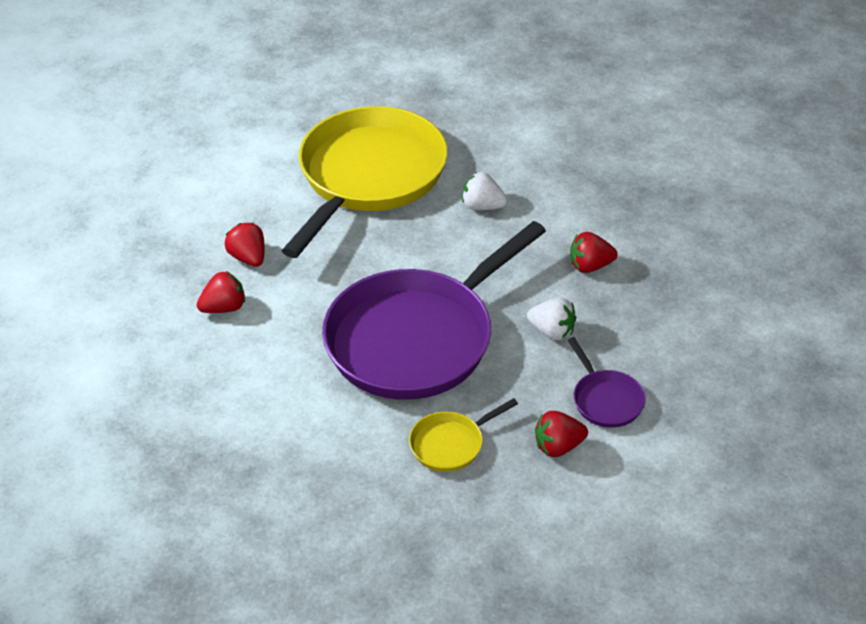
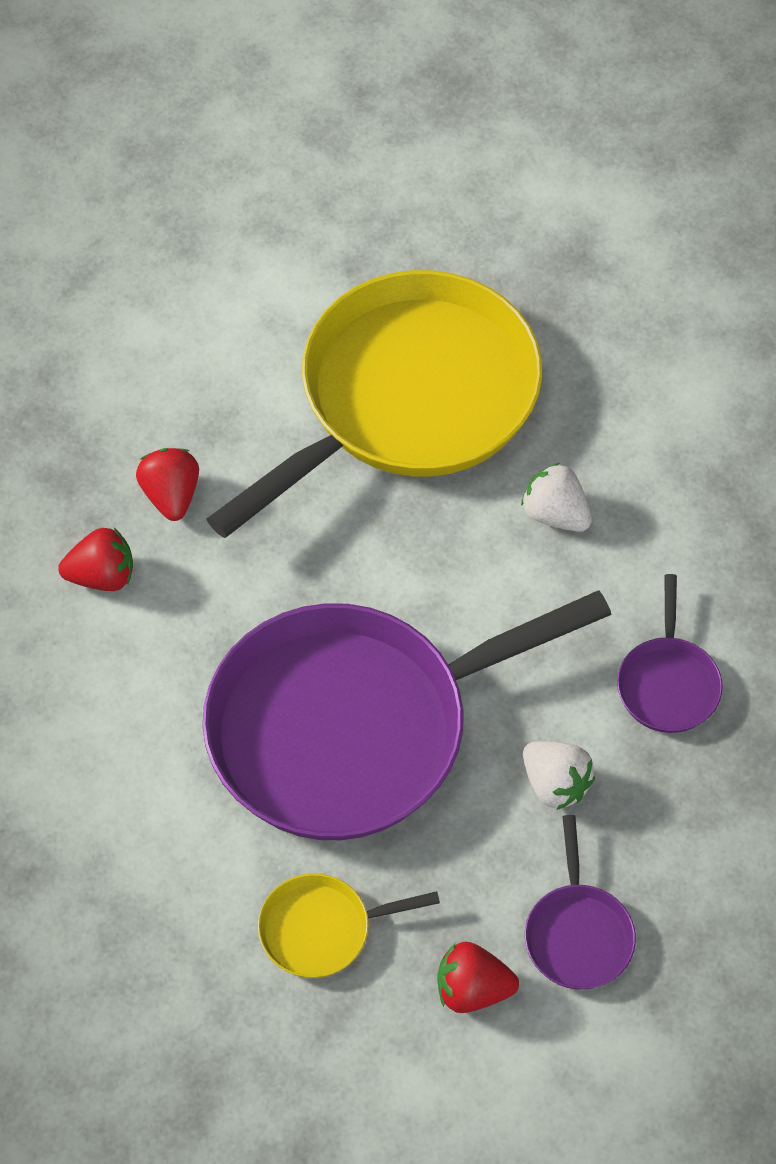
camera: 20 degrees right, 15 degrees up
red strawberry [570,232,617,273] -> purple pan [617,574,723,733]

